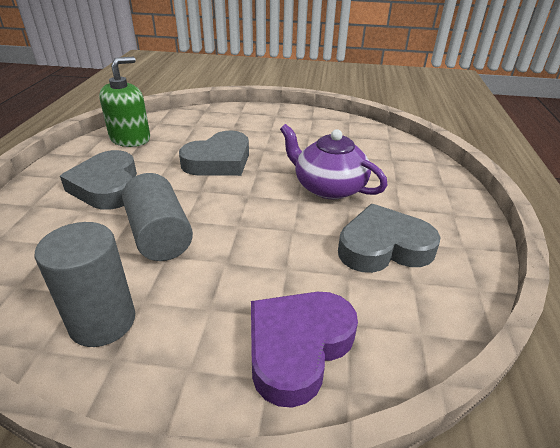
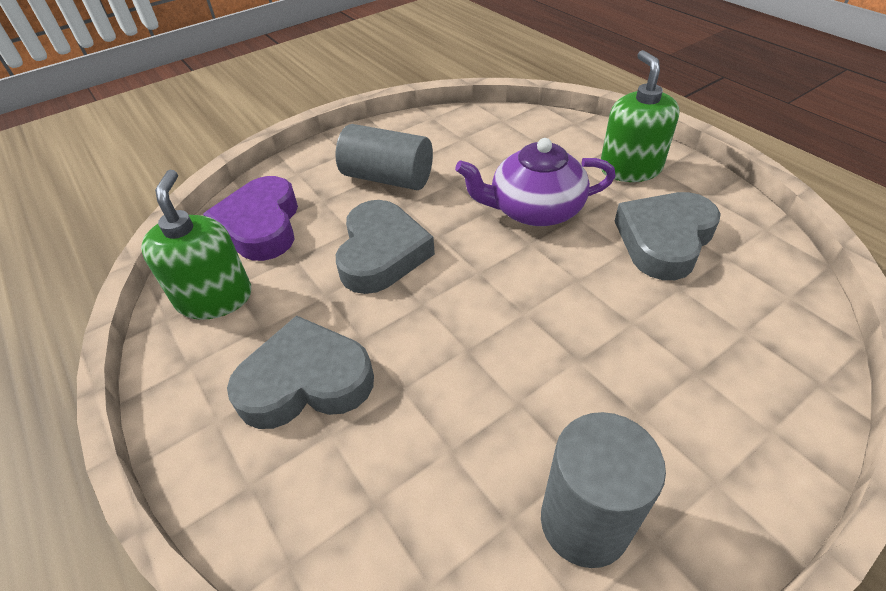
camera: 40 degrees left, 10 degrees up
grey heart [60,150,137,210] -> grey heart turned 135 degrees clockwise [227,315,374,429]
grey cylinder [122,173,193,261] -> grey cylinder moved to [335,124,433,190]
purple heart [251,292,358,408] -> purple heart moved to [203,176,298,261]
none -> green soap dispenser [601,50,679,182]

